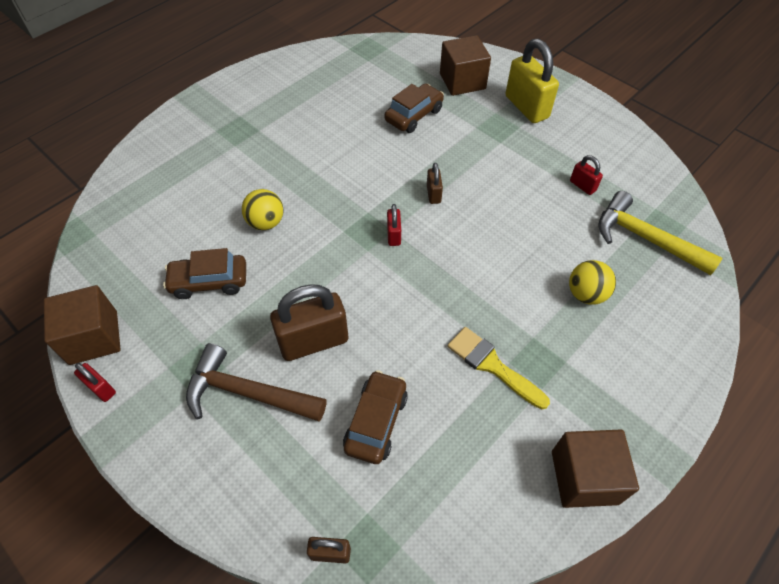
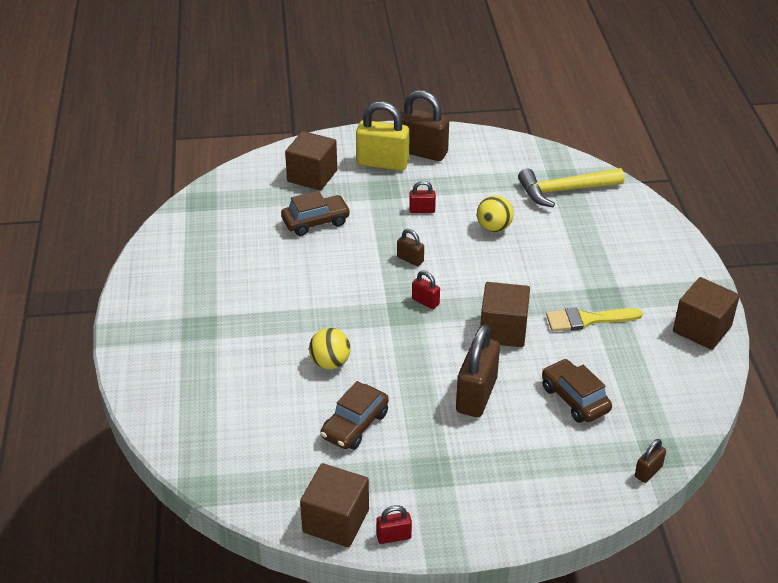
camera: 50 degrees left, 15 degrees down
brown hammer [186,343,327,422] -> none
brown car [384,84,444,133] -> brown car turned 75 degrees clockwise [281,191,351,236]
yellow ball [569,260,616,305] -> yellow ball moved to [477,195,514,232]
red padlock [570,155,603,195] -> red padlock moved to [409,181,436,213]
none -> brown padlock [400,90,449,161]
none -> brown cube [480,282,530,347]

